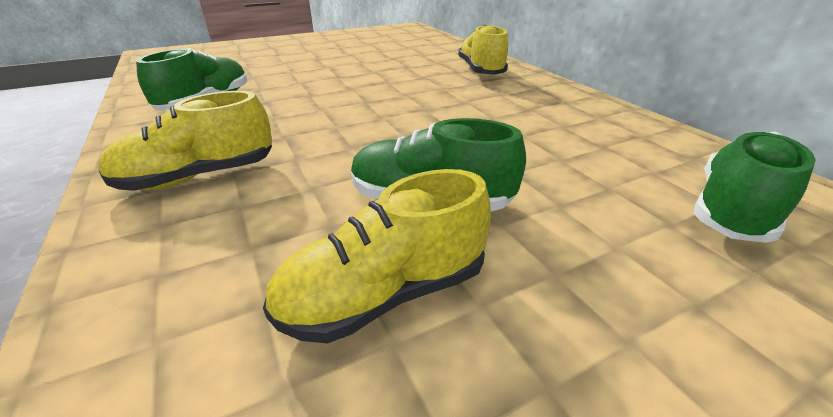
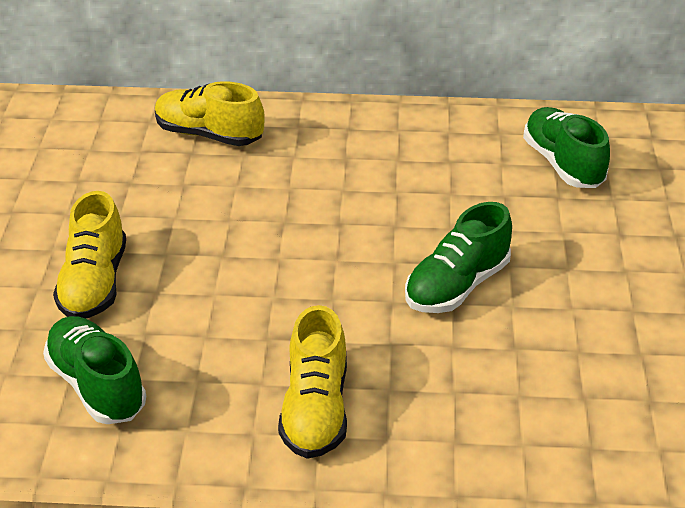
camera: 60 degrees left, 5 degrees up
yellow shoe [263,169,491,343] -> yellow shoe moved to [53,191,126,318]

